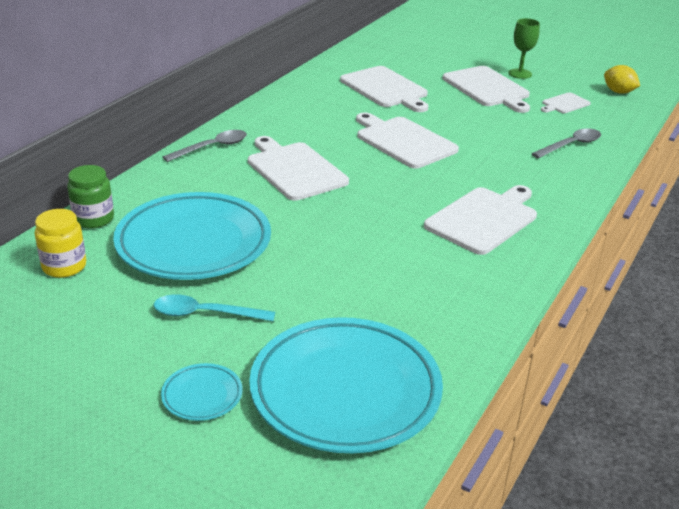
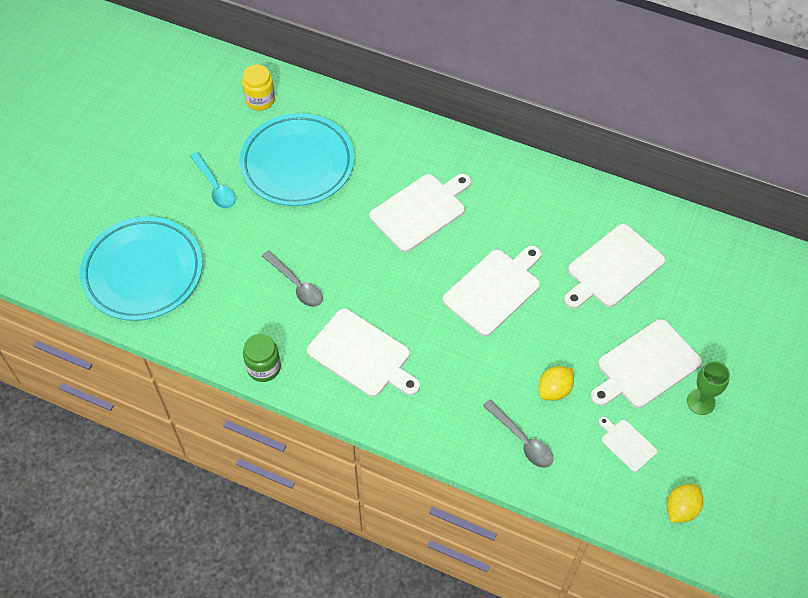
camera: 85 degrees right, 25 degrees up
green jar [67,165,114,229] -> green jar moved to [243,334,281,382]
turquoise spoon [154,294,275,321] -> turquoise spoon turned 150 degrees clockwise [190,152,236,208]
turquoise plate [161,363,242,421] -> none
grey spoon [163,130,247,162] -> grey spoon moved to [262,250,323,307]
none -> yellow lemon [539,366,574,401]

